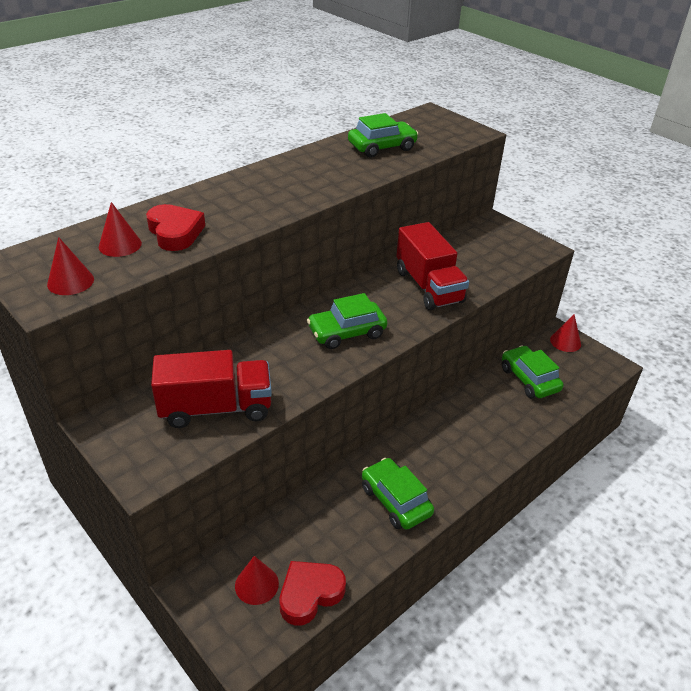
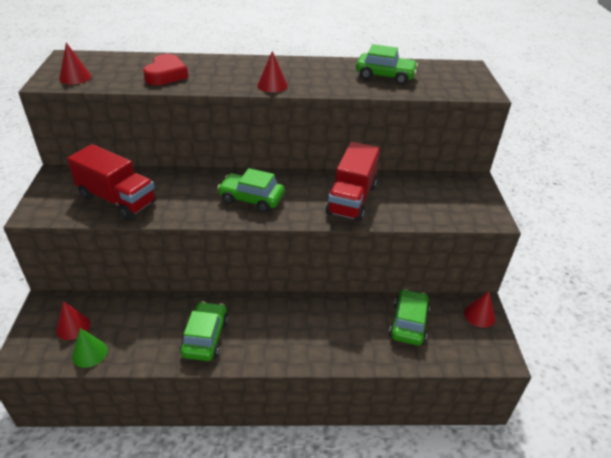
camera: 40 degrees right, 0 degrees up
red cone [99,202,142,257] -> red cone moved to [257,51,288,93]
red heart [280,561,346,626] -> green cone [72,328,107,368]

